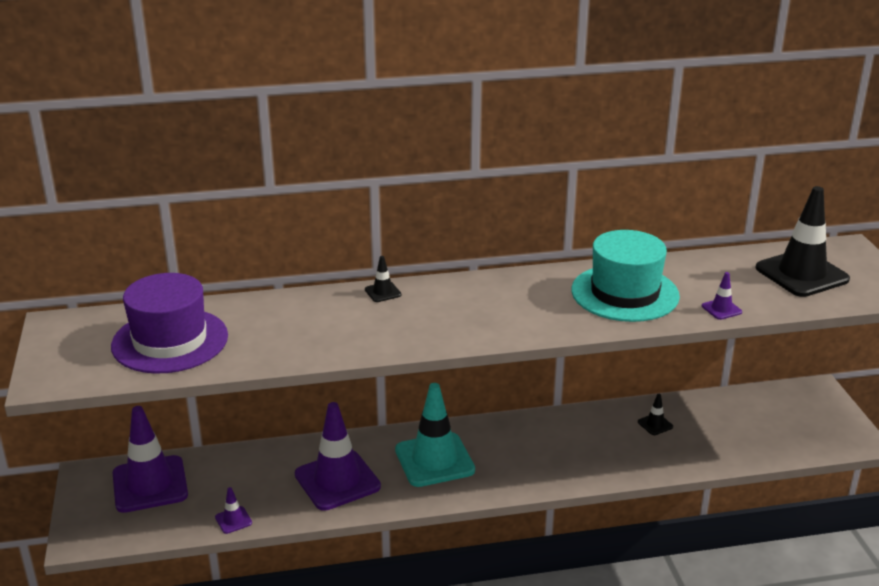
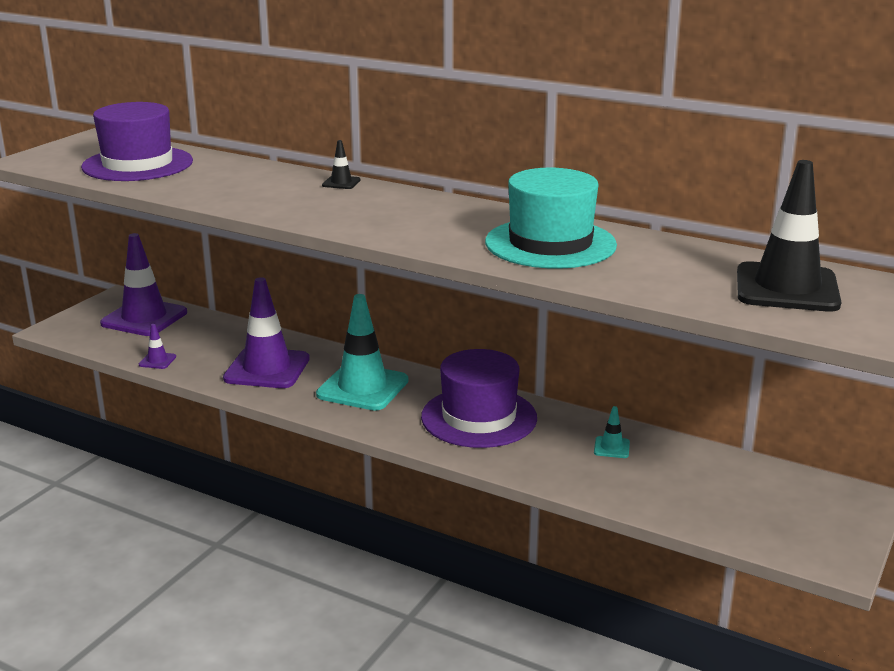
camera: 40 degrees right, 5 degrees down
black traffic cone [638,394,673,435] -> turquoise traffic cone [594,406,630,458]
purple traffic cone [702,272,742,320] -> none
none -> purple hat [421,349,537,448]

